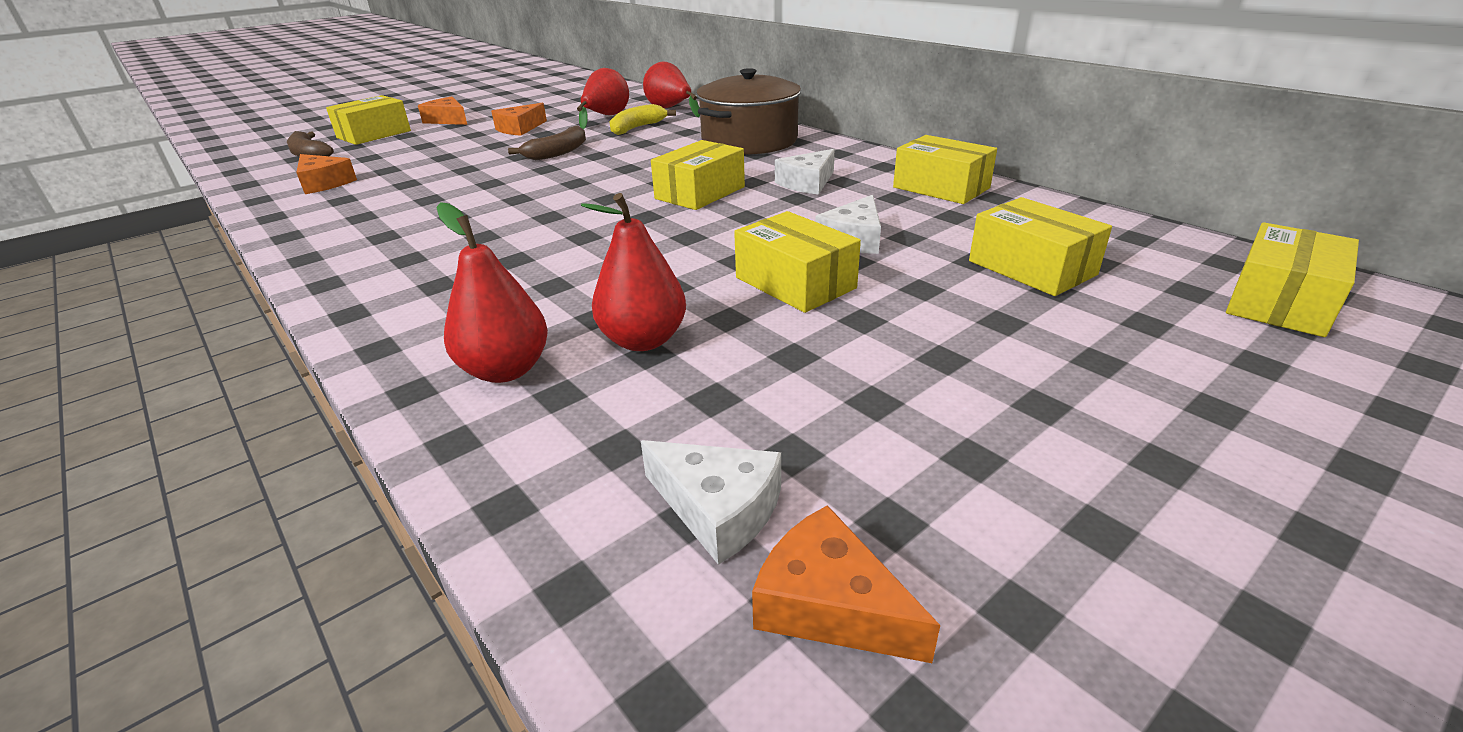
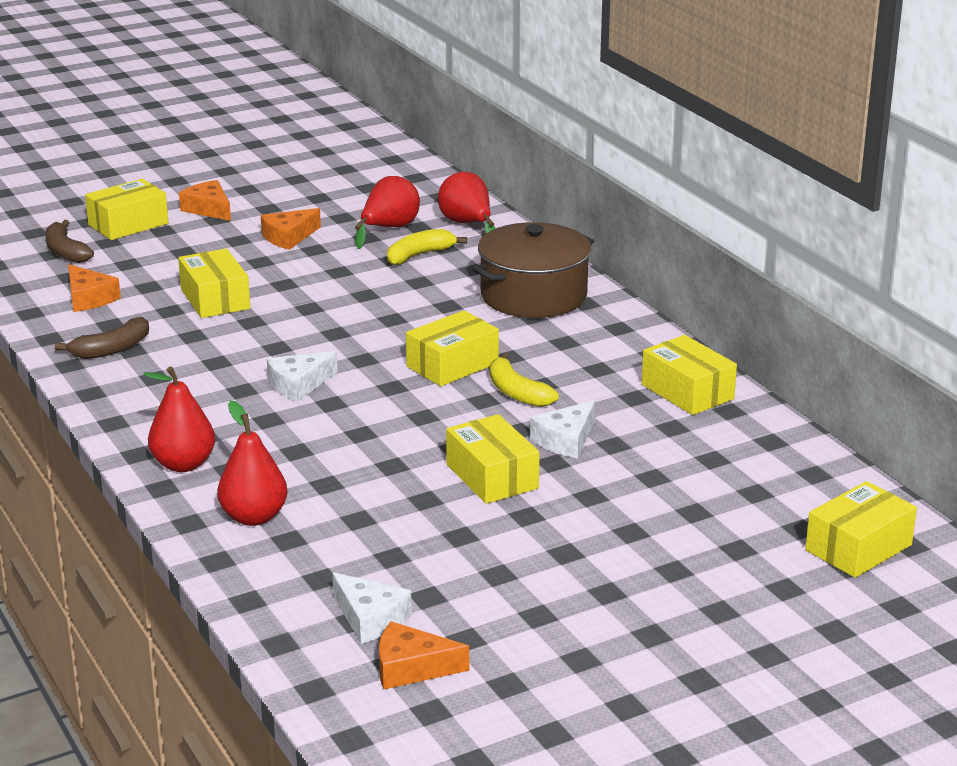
camera: 10 degrees right, 5 degrees down
brown banana [508,126,586,160] -> brown banana moved to [55,317,149,359]
red pear [581,193,686,351] -> red pear moved to [143,367,215,472]
orange cheese [752,505,940,663] -> orange cheese turned 45 degrees counterclockwise [379,621,469,689]
white cheese [775,149,835,194] -> white cheese moved to [267,351,338,402]
yellow box [969,197,1112,296] -> yellow box moved to [178,248,250,318]
none -> yellow banana [490,353,559,407]

